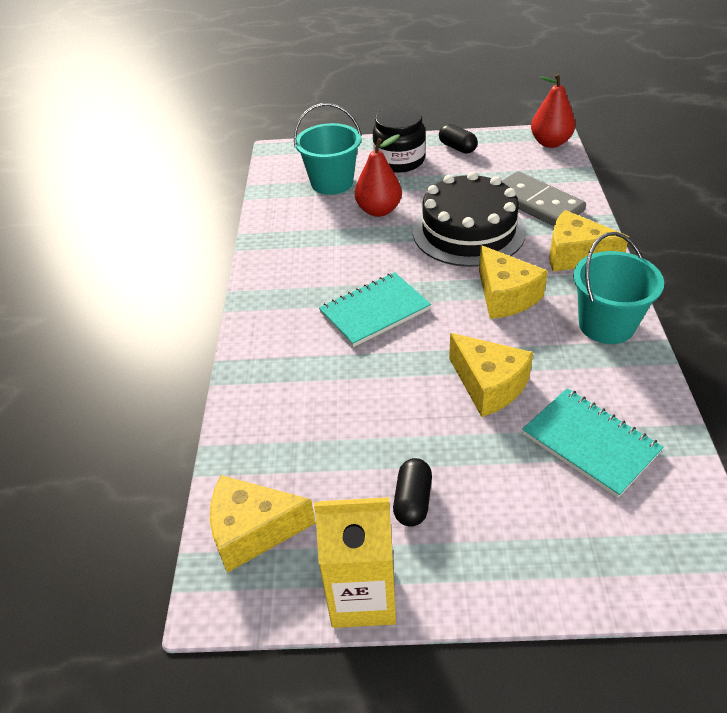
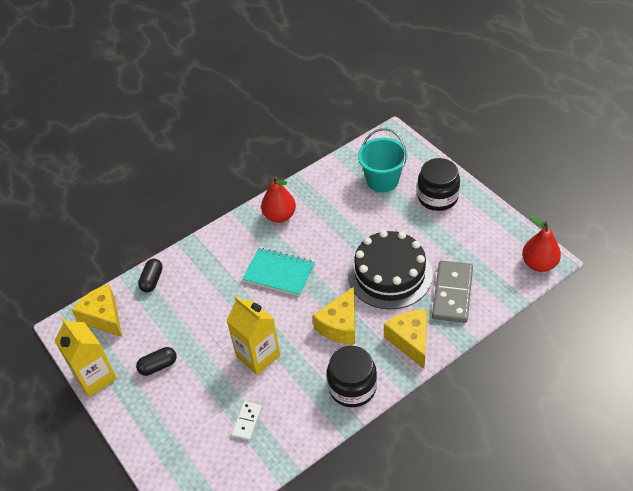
camera: 55 degrees right, 5 degrees up
red pear [355,134,402,217] -> red pear moved to [261,176,296,223]
black capsule [439,124,478,154] -> black capsule moved to [138,259,163,292]
yellow cheese [449,333,533,417] -> yellow carton [226,296,280,375]
turquoise notebook [522,388,664,498] -> white domino [231,401,262,441]
turquoise bucket [573,232,664,344] -> black jar [327,346,377,407]

